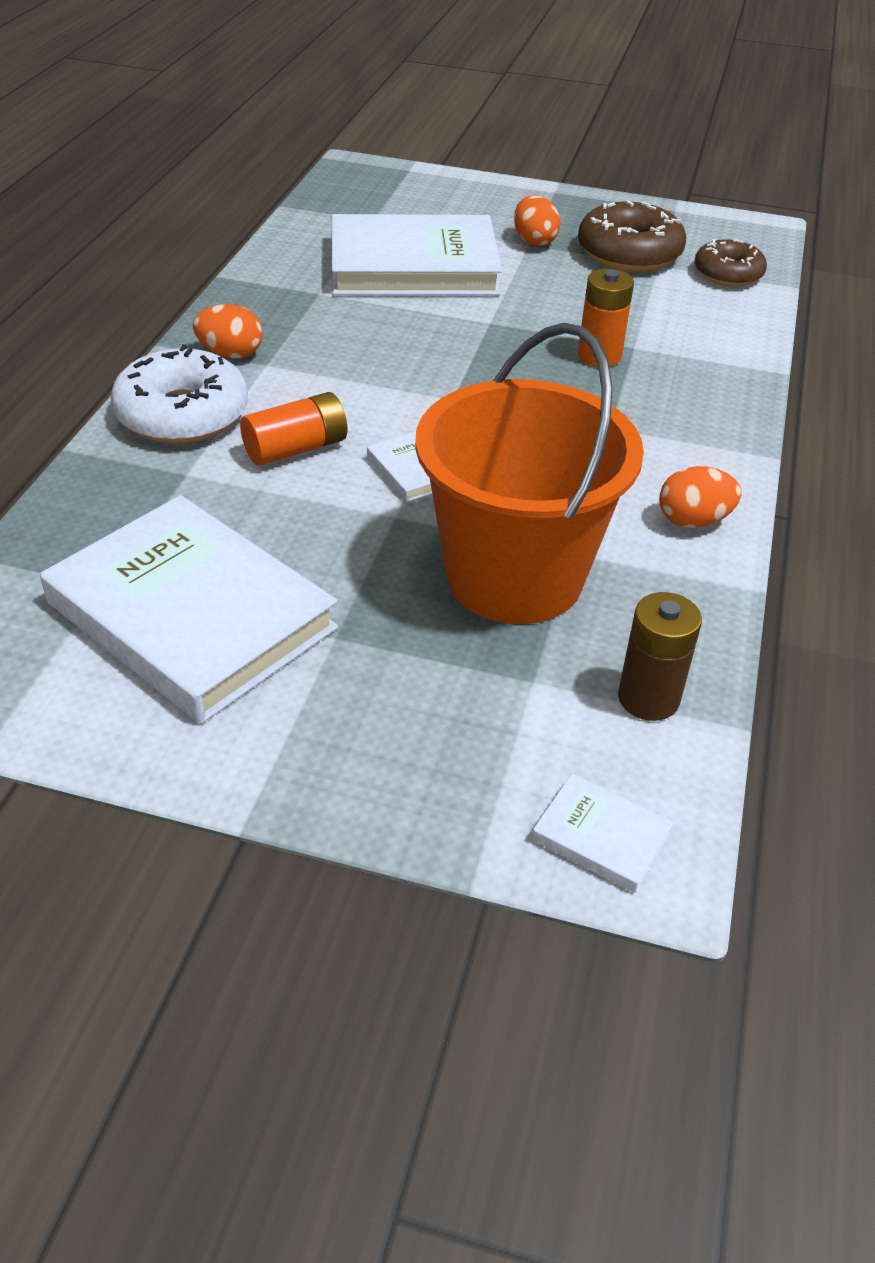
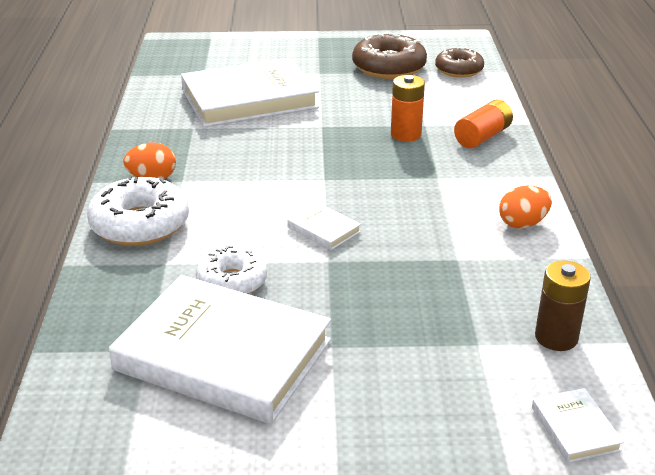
camera: 15 degrees left, 10 degrees down
orange battery [240,392,347,466] -> orange battery moved to [454,100,513,148]
orange bucket [415,323,644,624] -> none
orange egg [514,195,561,246] -> none
white book [532,773,673,893] -> white book turned 60 degrees clockwise [532,388,624,463]
none -> white donut [196,246,267,294]

